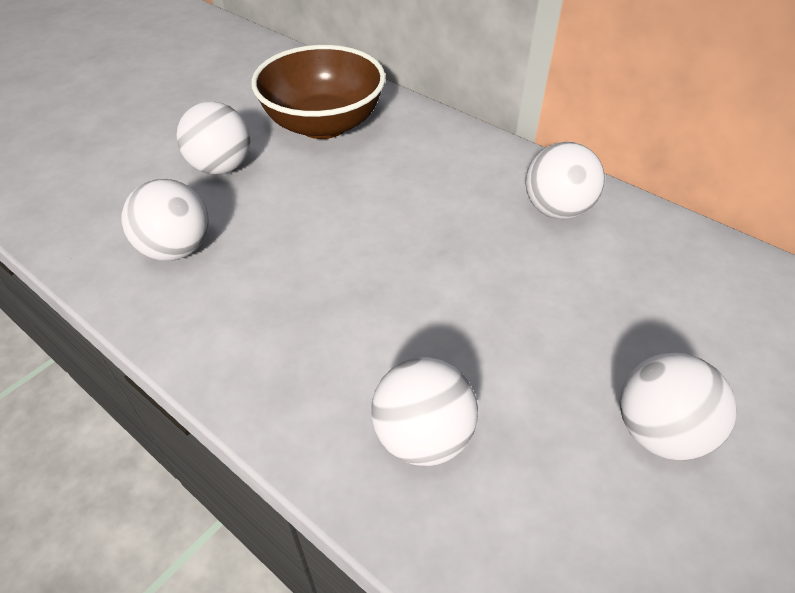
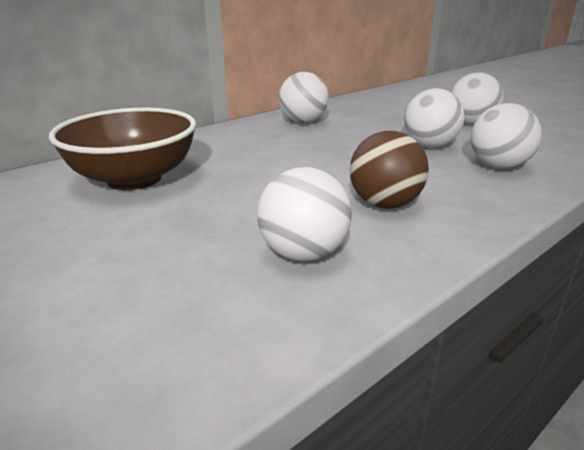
camera: 80 degrees left, 20 degrees down
white ball [176,101,251,175] -> white ball moved to [404,88,465,148]
none -> brown ball [350,131,429,209]

